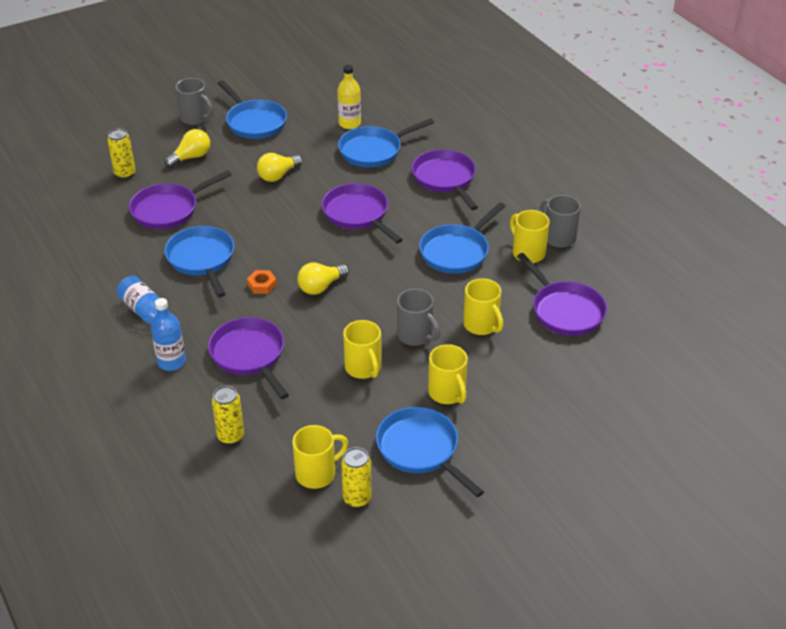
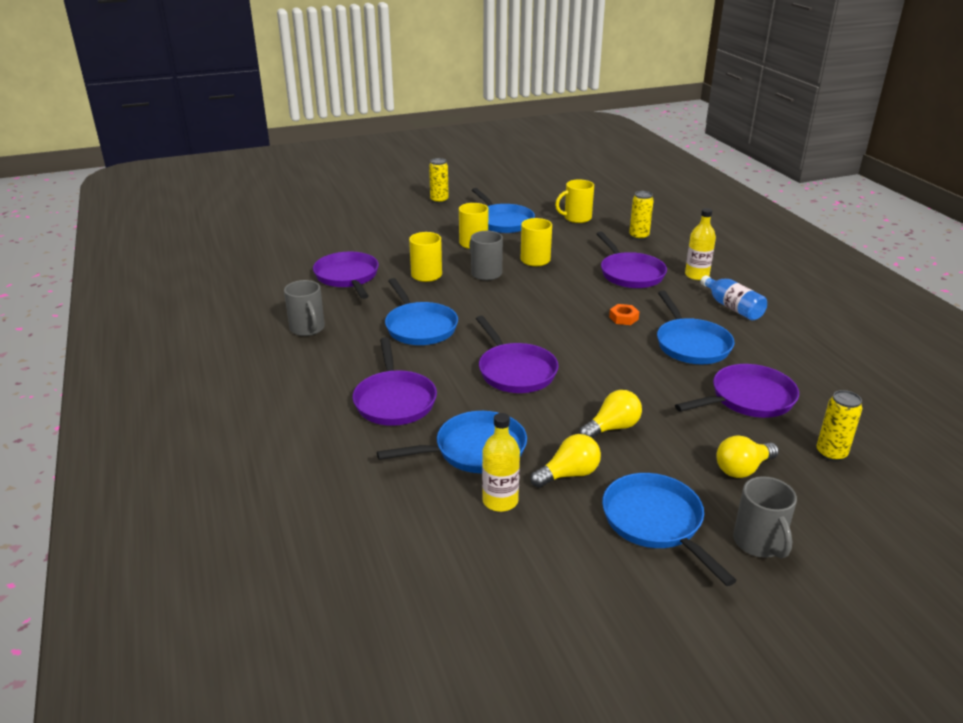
camera: 170 degrees left, 10 degrees down
blue bottle [151,298,186,371] -> yellow bottle [685,208,716,280]
grey mug [175,78,213,125] -> grey mug turned 150 degrees counterclockwise [733,476,797,558]
yellow light bulb [297,263,349,295] -> yellow light bulb moved to [530,434,601,488]
yellow can [341,447,372,508] -> yellow can moved to [429,158,449,204]
blue pan [419,203,505,274] -> blue pan turned 105 degrees clockwise [385,278,458,345]
yellow mug [510,210,550,263] -> none

